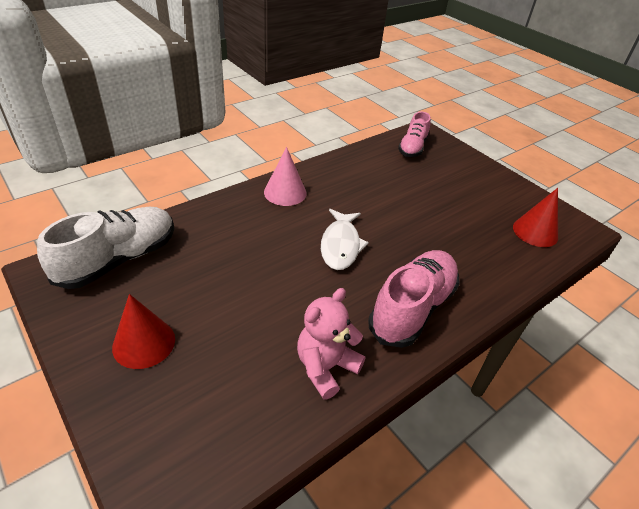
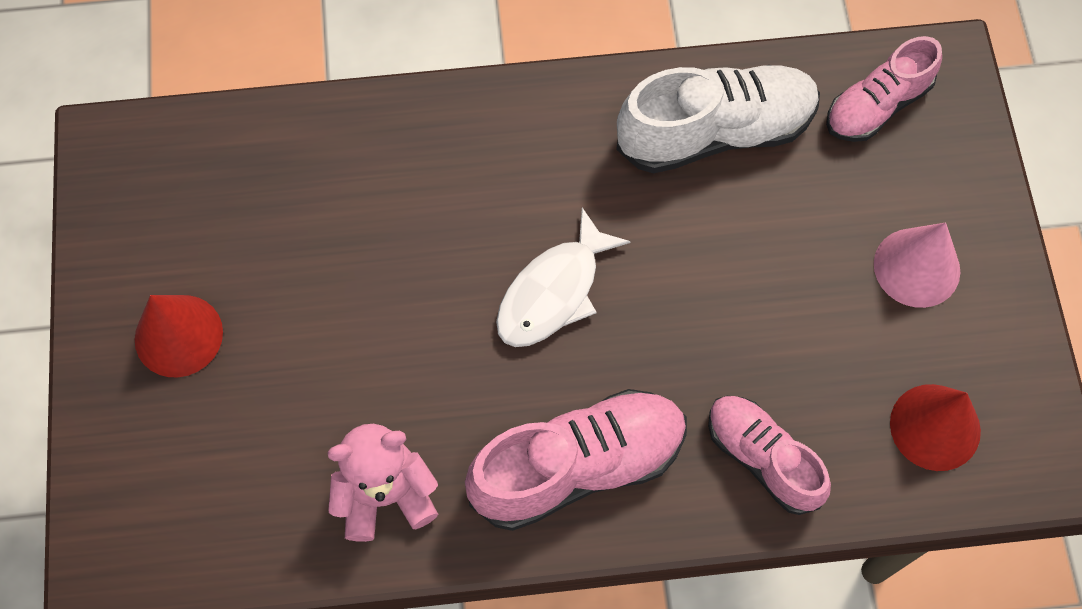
camera: 35 degrees right, 25 degrees up
white shoe [37,207,175,289] -> white shoe moved to [616,65,820,174]
pink cone [264,147,307,206] -> pink cone moved to [874,222,960,308]
none -> pink shoe [708,396,831,515]

